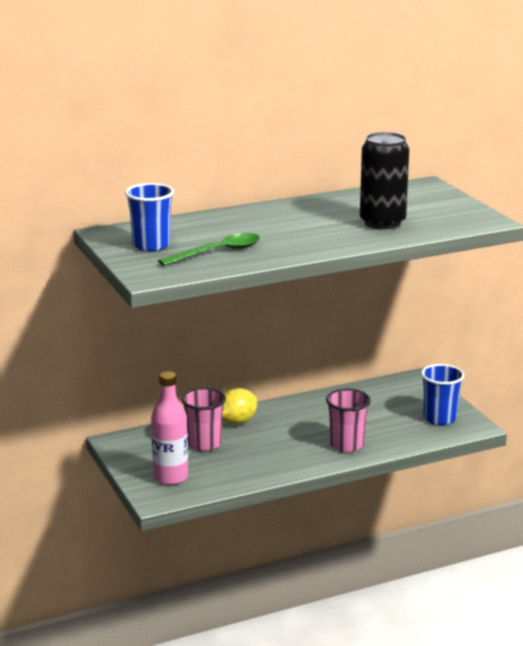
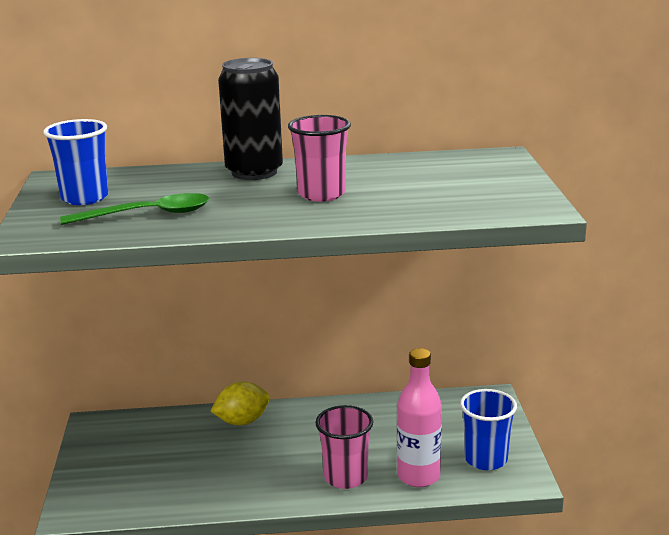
camera: 20 degrees right, 0 degrees up
pink bottle [151,371,188,485] -> pink bottle moved to [397,348,442,487]
pink cup [181,387,226,451] -> pink cup moved to [288,115,351,202]
black can [360,132,409,230] -> black can moved to [218,58,283,180]

